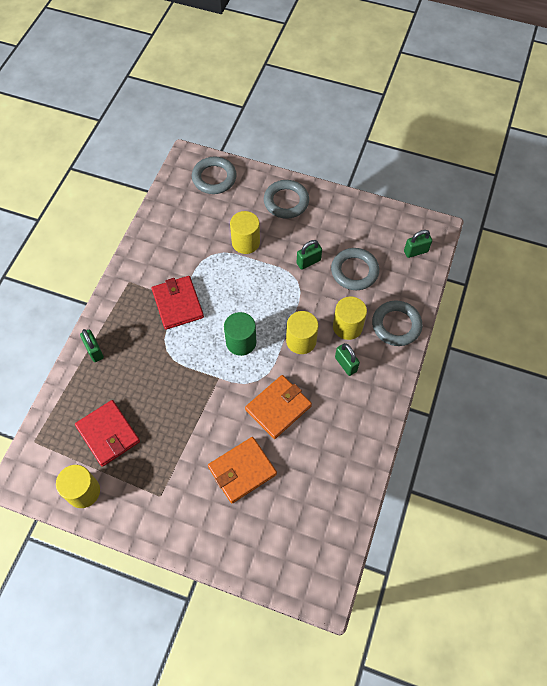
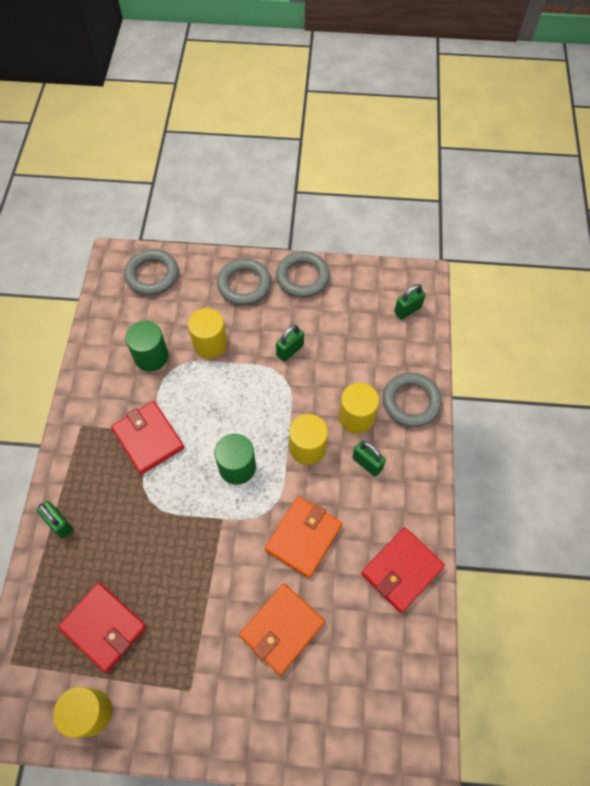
camera: 15 degrees left, 0 degrees up
grey ring [331,248,379,290] -> grey ring moved to [276,251,330,298]
none -> green cylinder [125,321,169,371]
none -> red wallet [361,527,445,613]

